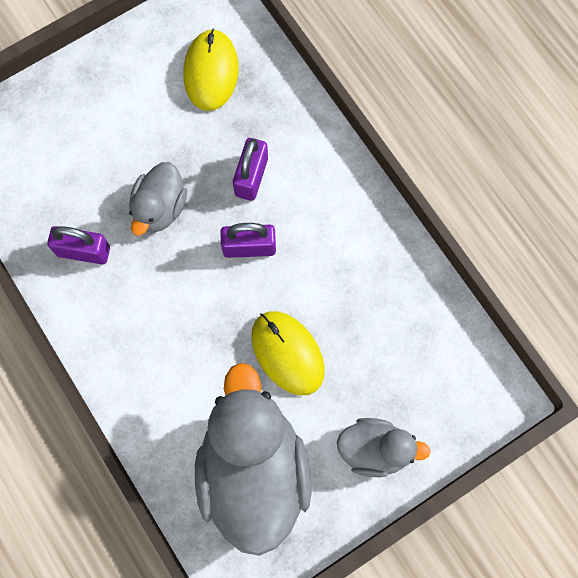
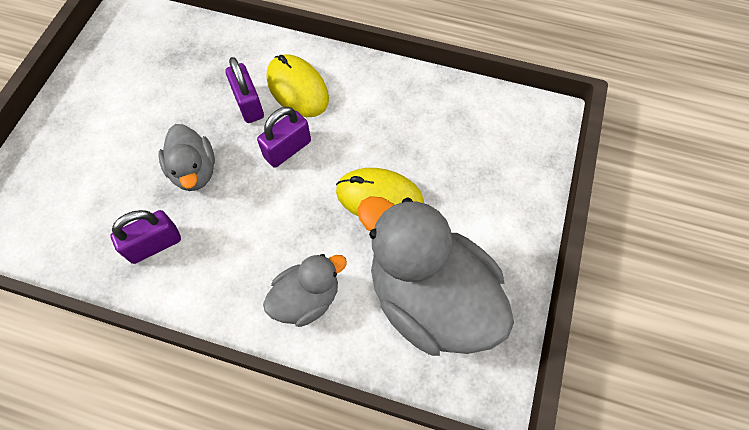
camera: 40 degrees left, 10 degrees down
yellow mouse [184,29,239,111] -> yellow mouse moved to [267,54,329,117]
grey duck [337,418,431,477] -> grey duck moved to [263,254,347,327]

